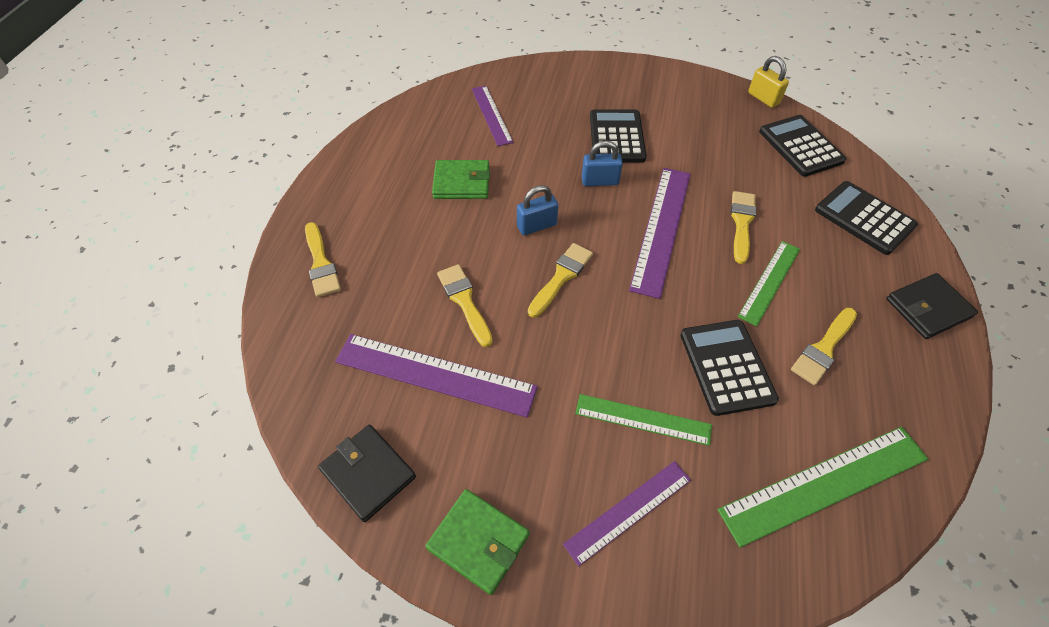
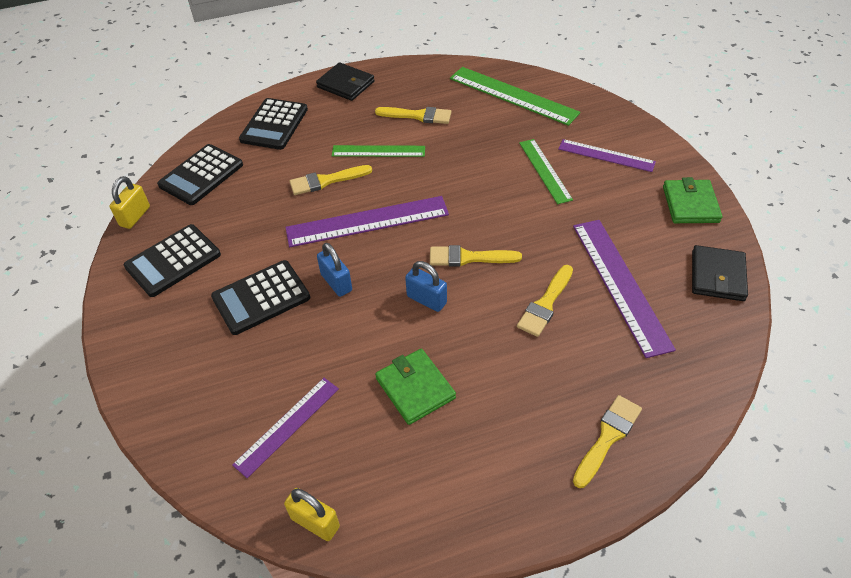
camera: 120 degrees left, 5 degrees down
black calculator [681,320,779,416] -> black calculator moved to [124,224,221,297]
none -> yellow padlock [284,488,340,541]

